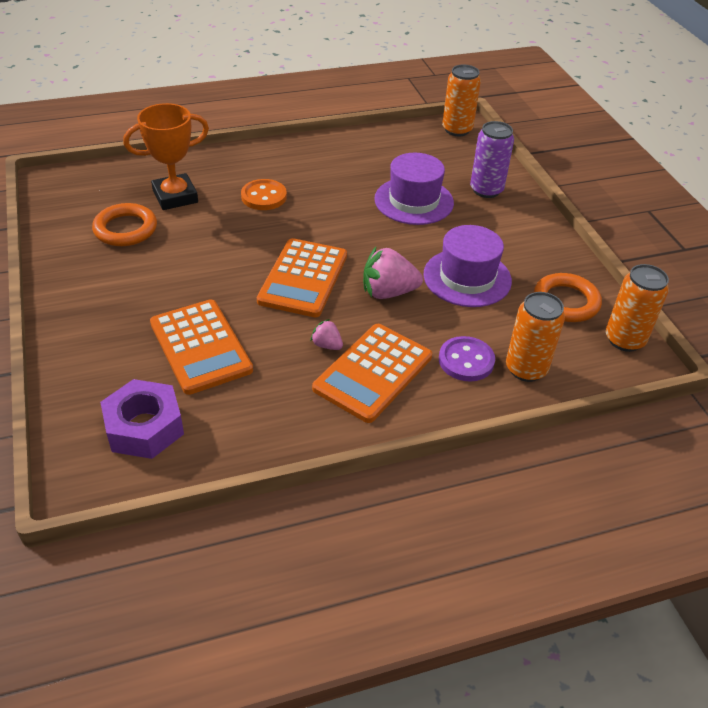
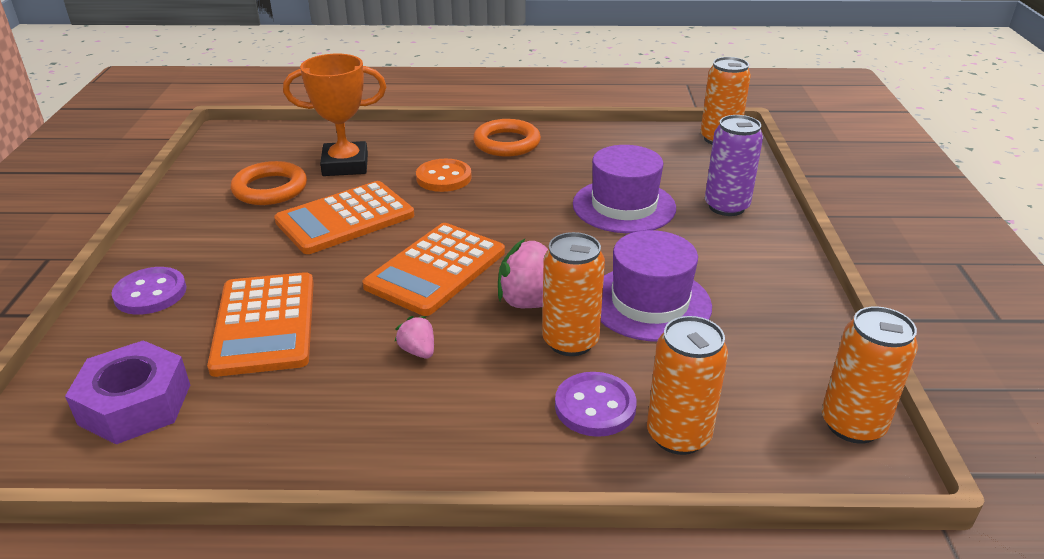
camera: 20 degrees right, 10 degrees down
orange calculator [312,324,432,423] -> orange calculator moved to [274,181,414,254]
orange ring [534,273,602,322] -> orange ring moved to [473,119,541,157]
none -> purple button [111,267,187,315]
none -> orange can [542,232,605,356]

